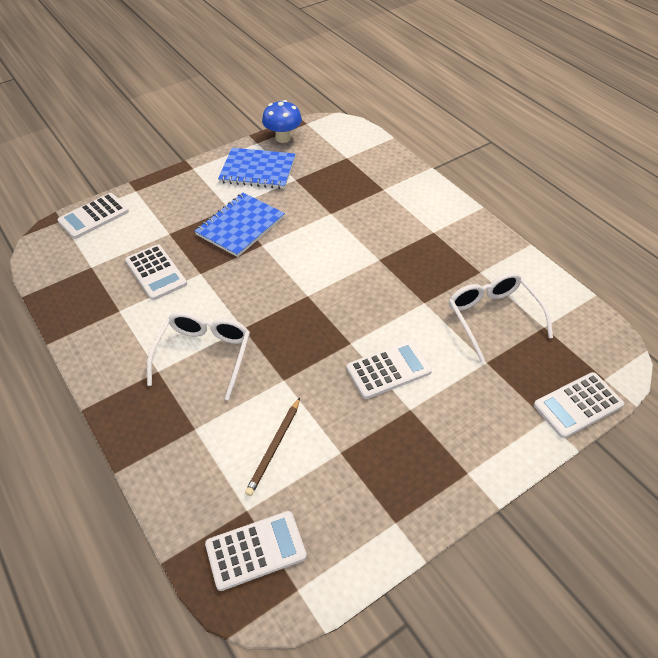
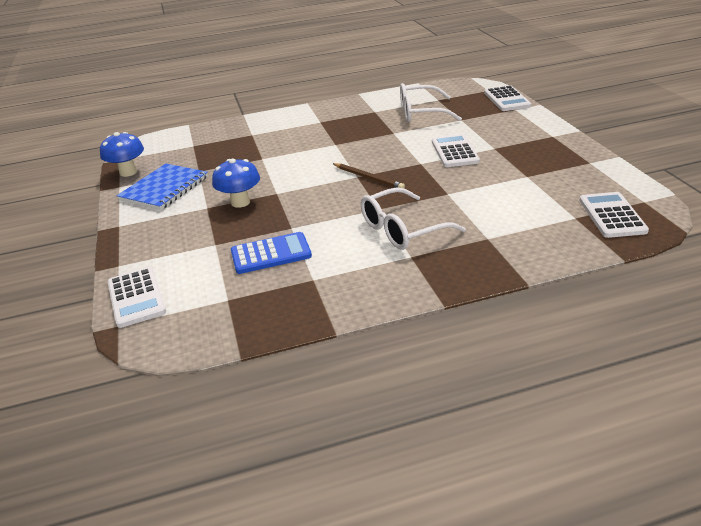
camera: 70 degrees left, 15 degrees down
white calculator [125,244,187,300] -> blue calculator [231,232,312,274]
white glasses [147,312,250,400] -> white glasses turned 60 degrees counterclockwise [361,187,466,250]
blue notebook [195,193,285,257] -> blue mushroom [212,158,260,208]
brown pencil [245,398,300,496] -> brown pencil moved to [333,163,405,188]

